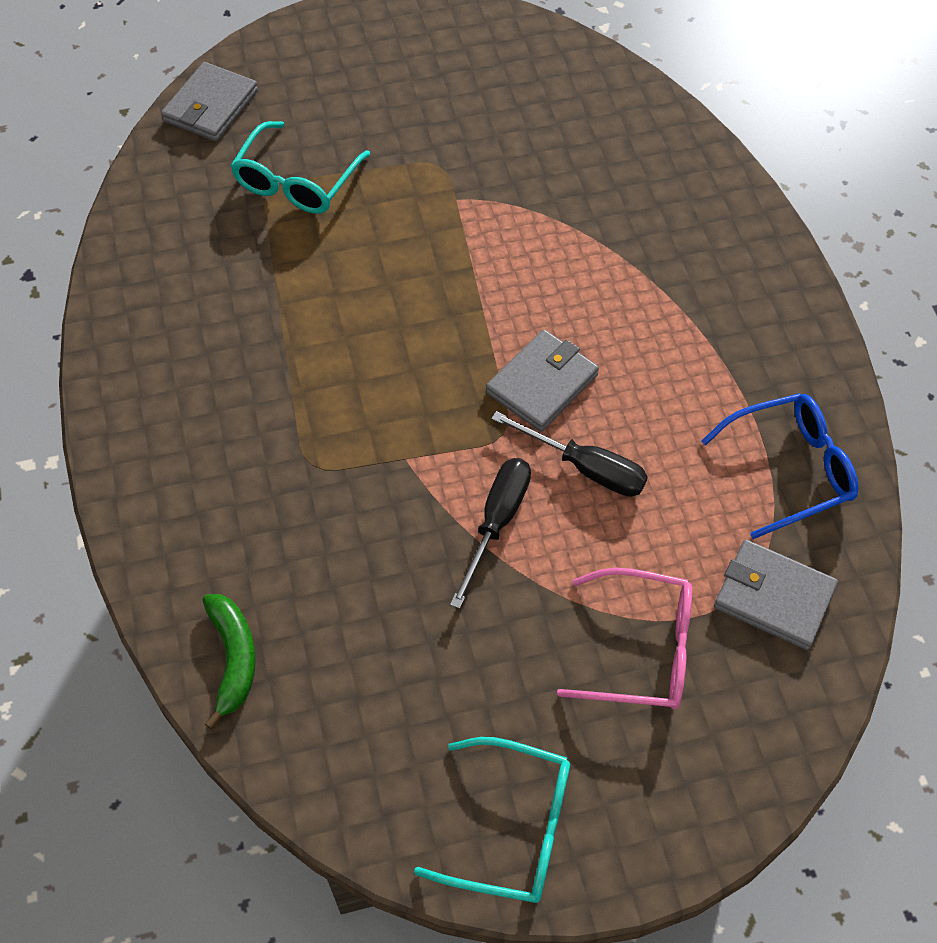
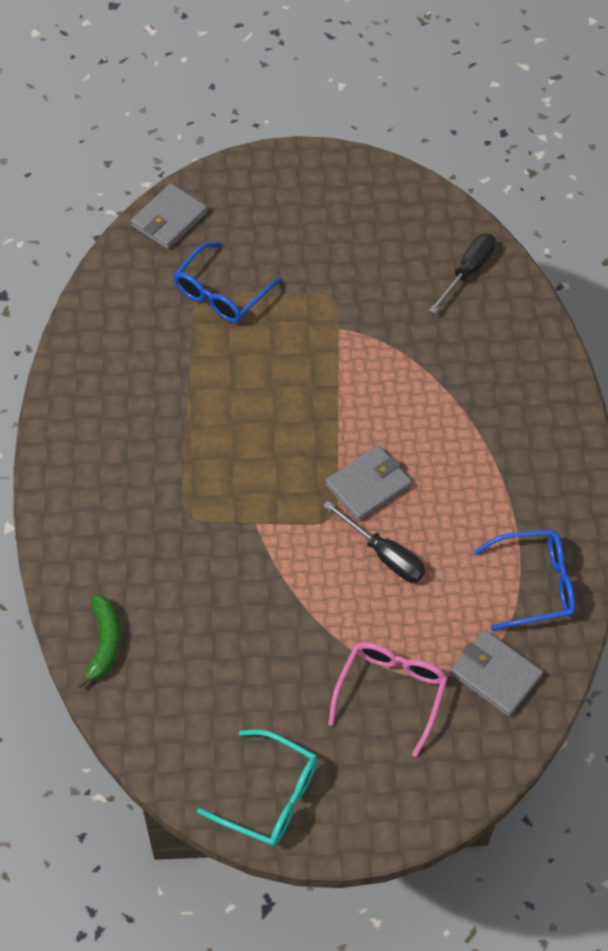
camera: 10 degrees right, 0 degrees up
turquoise glasses [231,121,370,214] -> blue glasses [174,242,282,323]
black screwdriver [450,458,531,609] -> black screwdriver moved to [429,234,496,314]
pink glasses [557,568,692,709] -> pink glasses turned 90 degrees counterclockwise [328,642,448,757]

